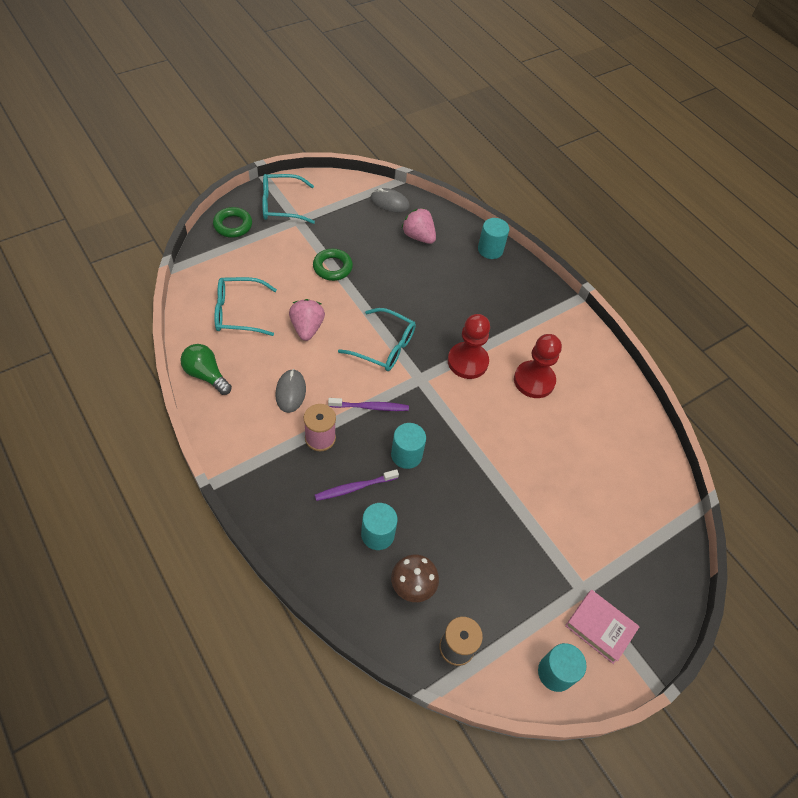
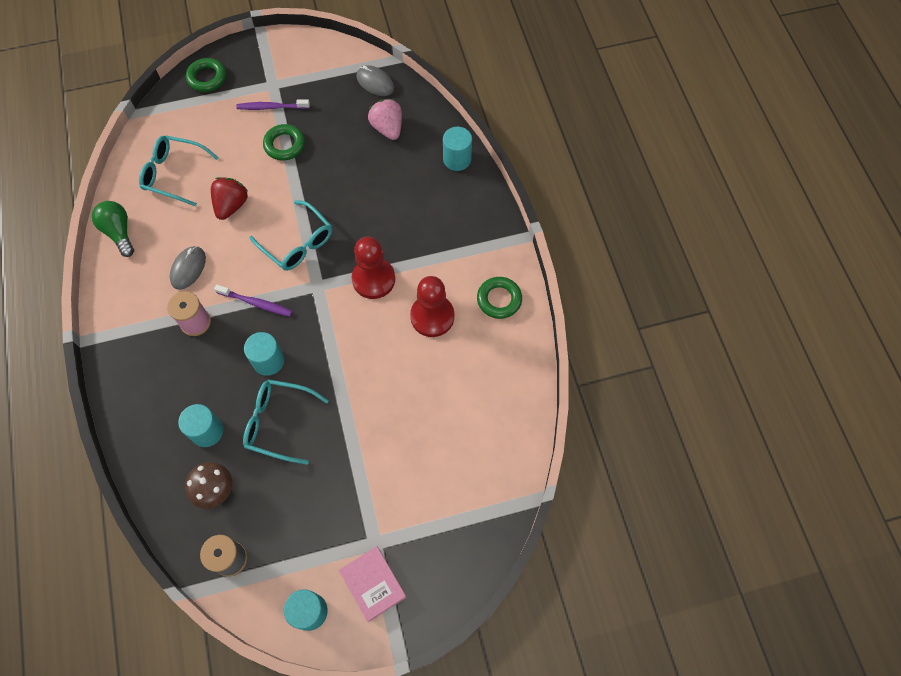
camera: 25 degrees right, 10 degrees up
turquoise glasses [262,174,315,224] -> turquoise glasses moved to [243,379,329,465]
pink strawberry [289,299,325,341] -> red strawberry [211,177,248,220]
purple toothbrush [315,469,399,501] -> purple toothbrush moved to [236,99,310,110]
none -> green ring [477,277,522,319]

